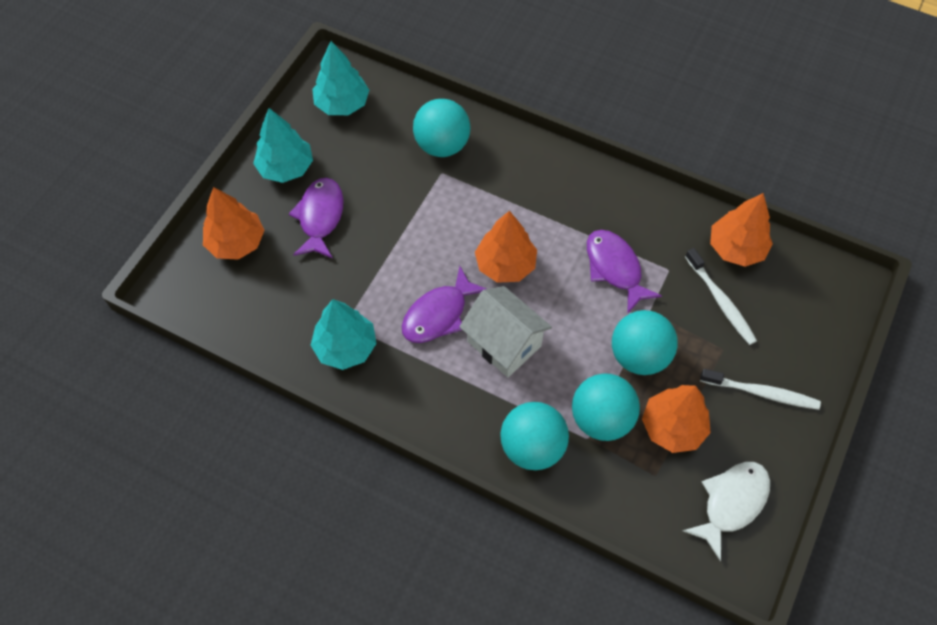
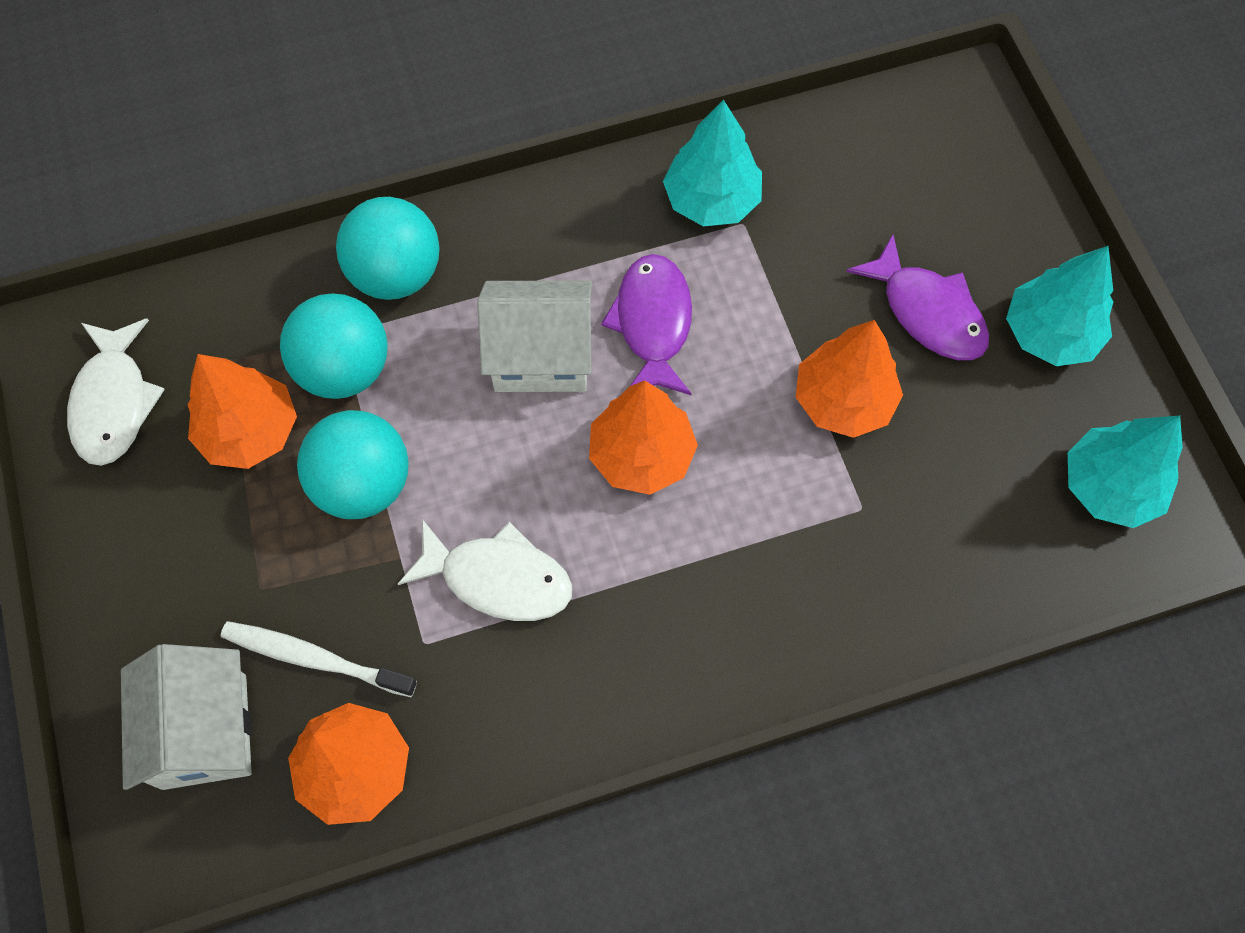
camera: 135 degrees right, 5 degrees up
orange tree [203,187,265,260] -> orange tree moved to [796,320,903,438]
turquoise ball [413,99,470,157] -> none
purple fish [587,230,662,314] -> white fish [398,519,572,621]
white toothbrush [700,369,821,410] -> none
none -> white house [121,644,252,790]

